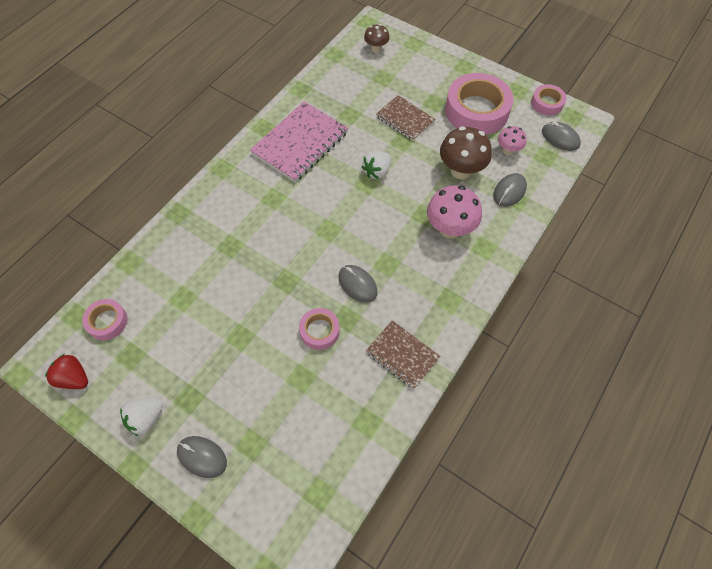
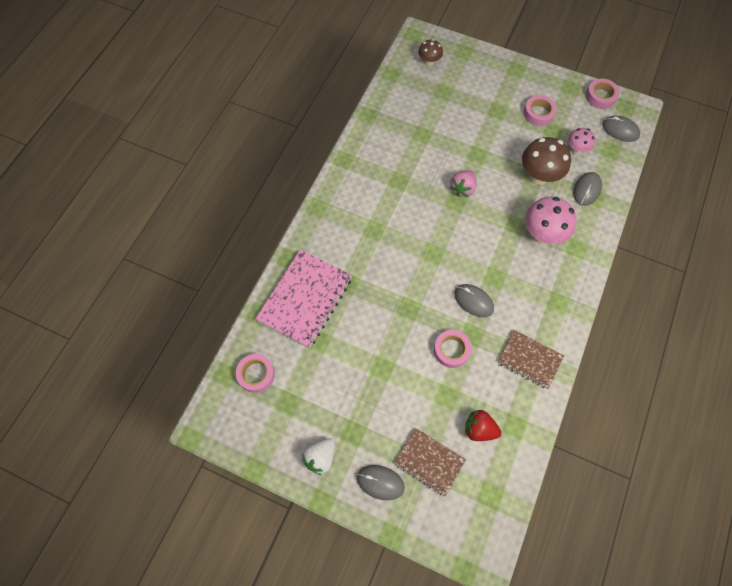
camera: 10 degrees left, 5 degrees up
red strawberry [45,354,88,389] -> red strawberry moved to [465,410,502,441]
pink notebook [250,101,348,182] -> pink notebook moved to [255,250,352,348]
white strawberry [362,151,391,179] -> pink strawberry [450,170,477,197]
brown notebook [376,95,435,141] -> brown notebook moved to [395,428,466,496]
pink tape [445,73,514,135] -> pink tape [524,95,557,126], size x0.51

